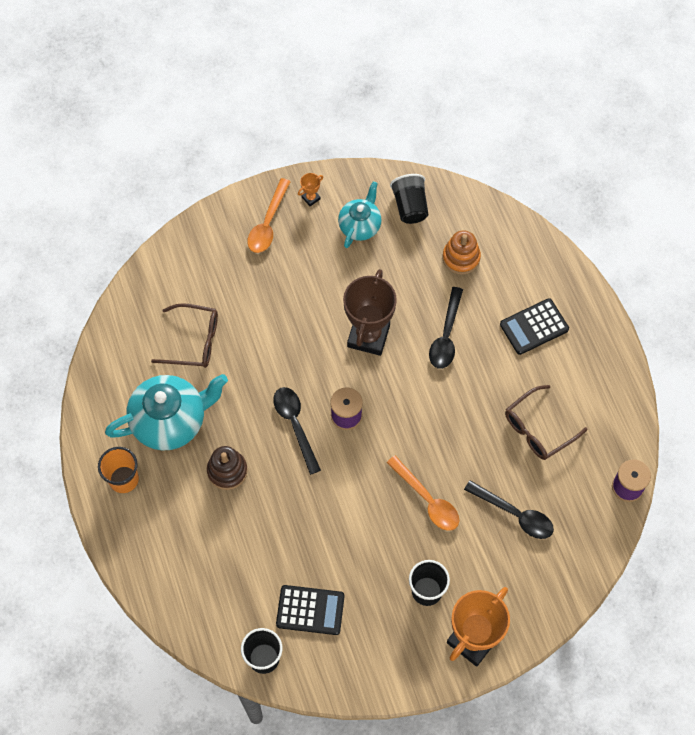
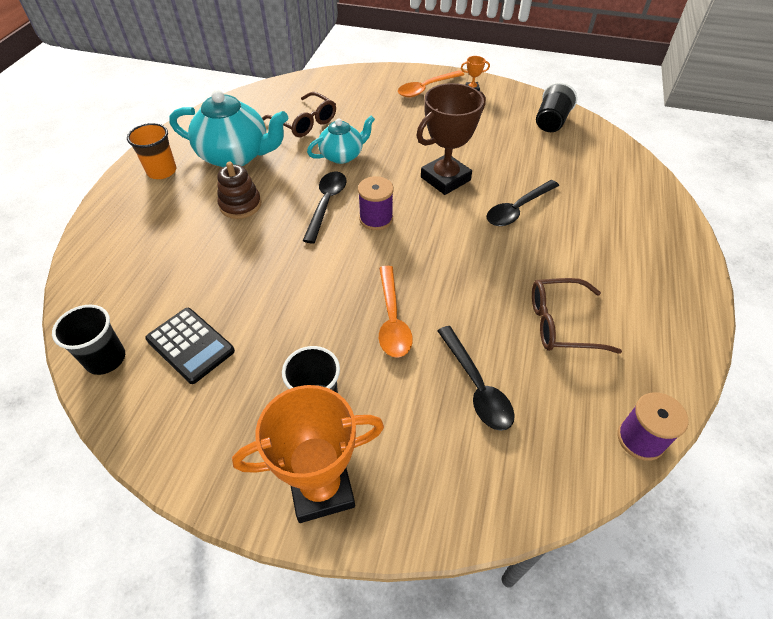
camera: 35 degrees right, 15 degrees down
turquoise teapot [338,181,382,248] -> turquoise teapot moved to [307,116,375,164]
orange stacking toy [443,230,481,275] -> none
black calculator [500,298,569,355] -> none

